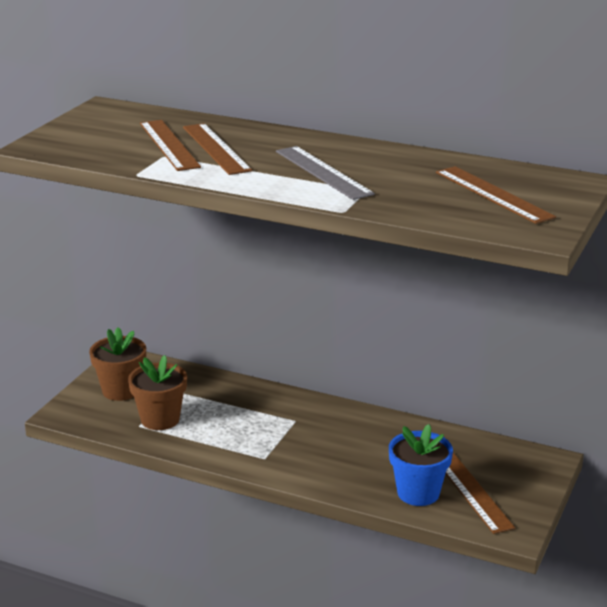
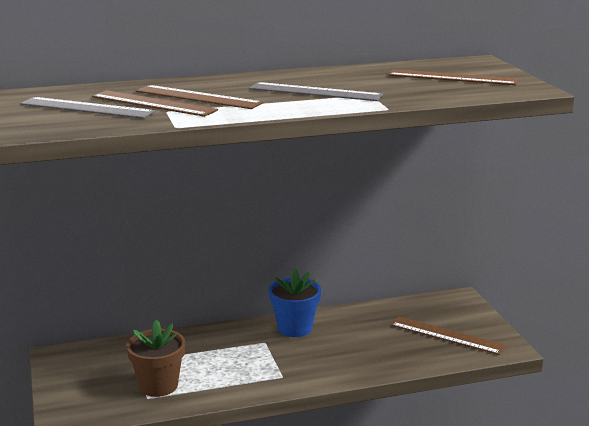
camera: 40 degrees left, 5 degrees down
brown flower pot [89,327,146,401] -> none
blue flower pot [389,424,453,506] -> blue flower pot moved to [269,268,321,337]
none -> grey ruler [20,97,156,119]

